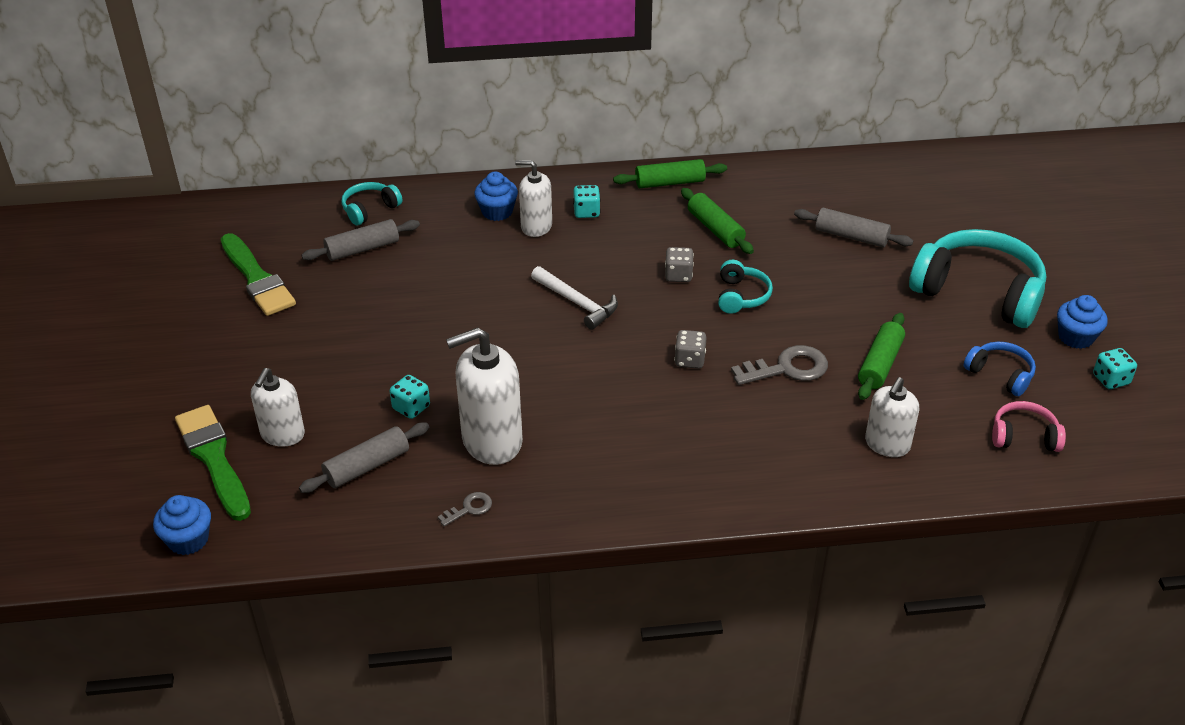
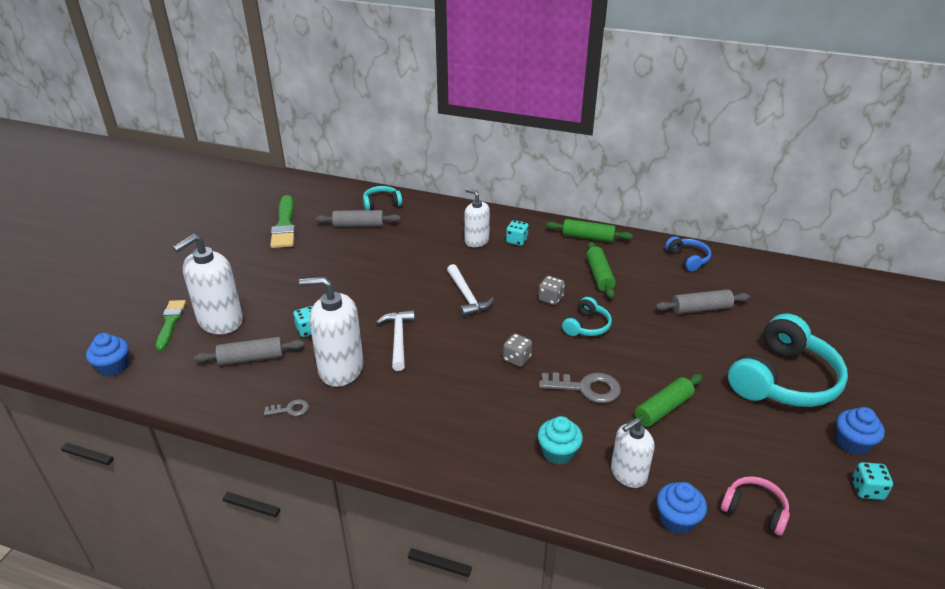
camera: 25 degrees right, 5 degrees down
green brush [175,405,251,521] -> green brush [156,300,186,351], size x0.66
white soap dispenser [251,368,305,447] -> white soap dispenser [173,234,243,334], size x1.60
blue cupcake [474,171,518,221] -> blue cupcake moved to [657,482,707,534]
grey rolling pin [794,208,913,247] -> grey rolling pin turned 60 degrees counterclockwise [655,289,750,314]
turquoise headphones [909,229,1046,328] -> turquoise headphones turned 75 degrees clockwise [728,313,848,407]
blue headphones [964,342,1036,396] -> blue headphones moved to [665,236,711,272]
none -> white hammer [376,310,415,371]
none -> turquoise cupcake [538,416,583,465]

